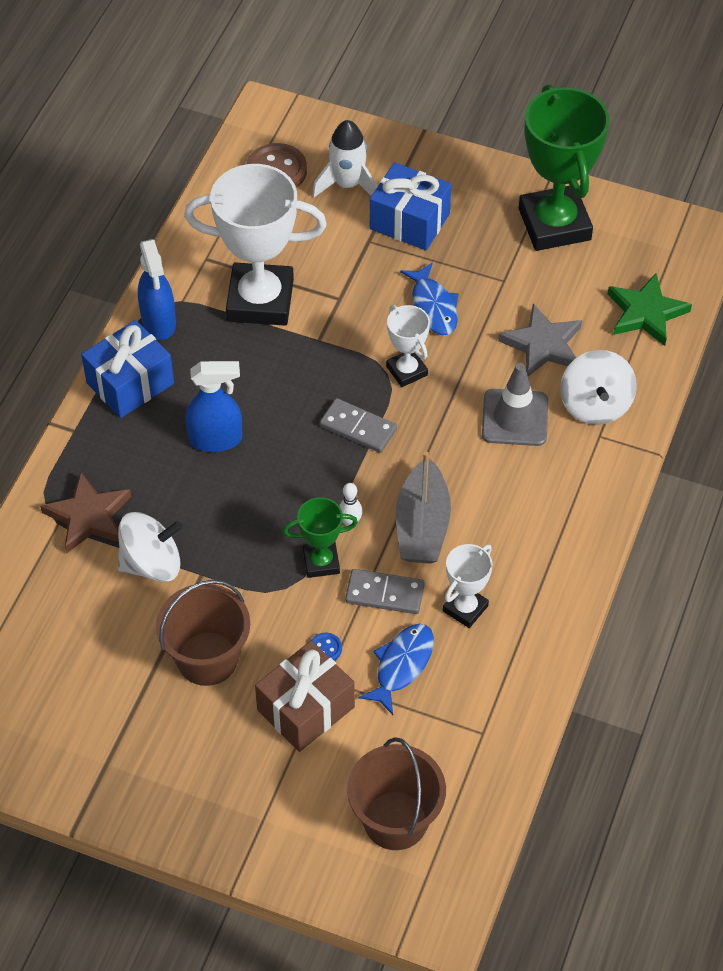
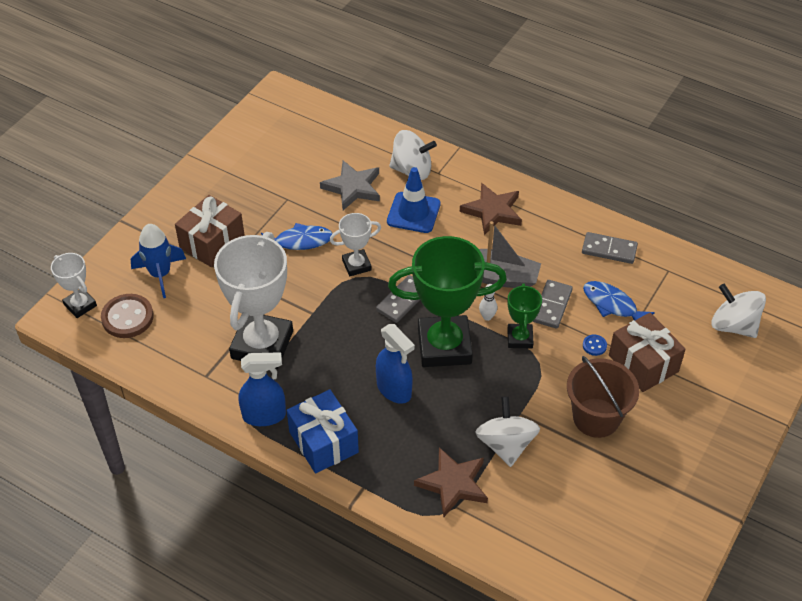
camera: 80 degrees left, 5 degrees down
blue spray bottle [185,361,242,452] -> blue spray bottle turned 135 degrees clockwise [376,324,415,404]
white rocket [312,120,378,198] -> blue rocket [131,224,186,298]
brown bucket [347,737,446,850] -> white spinning top [711,284,766,338]
blue gift [370,162,451,250] -> brown gift [175,195,245,267]
white trophy [443,544,492,628] -> white trophy moved to [51,253,97,318]
grey traffic cone [482,363,548,446] -> blue traffic cone [387,167,441,233]
green trophy [519,84,609,251] -> green trophy moved to [388,236,507,367]
green star [608,273,692,346] -> none
none -> brown star [460,183,522,235]
none -> grey domino [582,232,638,264]

